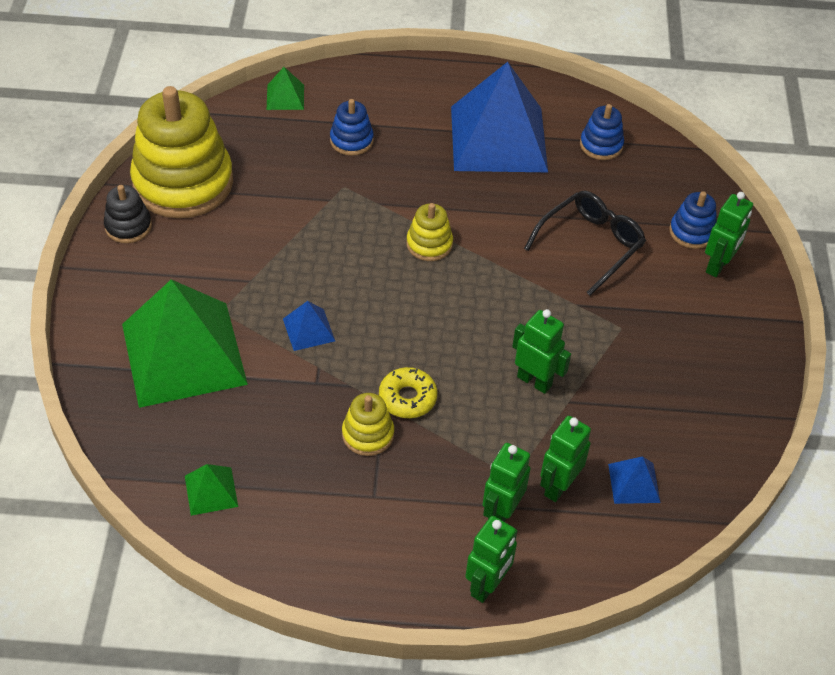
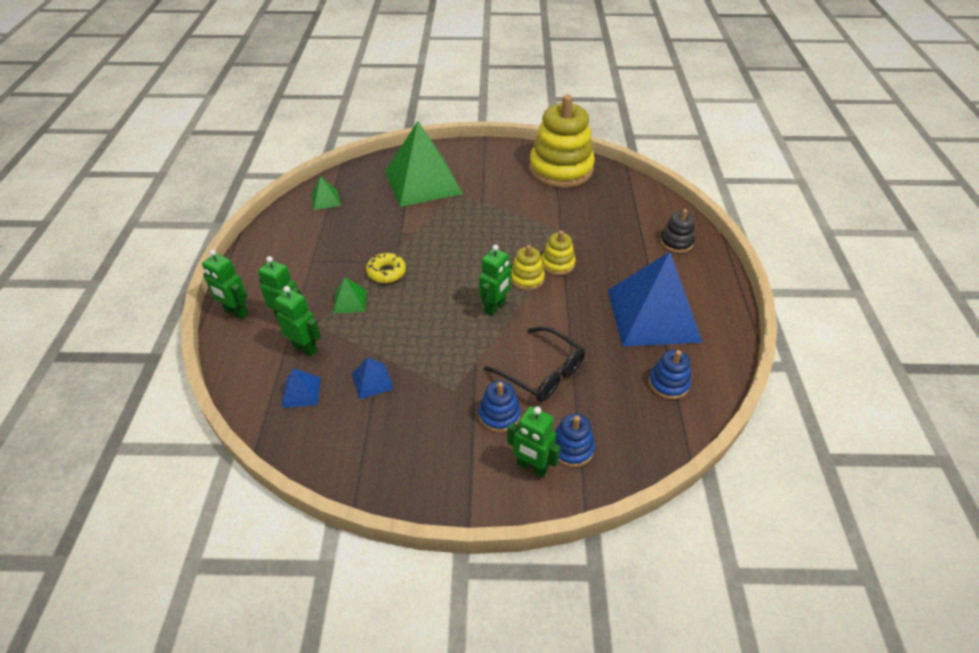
camera: 90 degrees right, 5 degrees down
black stacking toy [104,185,152,243] -> black stacking toy moved to [660,209,695,253]
green pyramid [267,67,304,110] -> green pyramid moved to [333,277,366,314]
blue pyramid [283,301,335,351] -> blue pyramid moved to [351,357,394,400]
blue stacking toy [330,99,374,156] -> blue stacking toy moved to [479,381,521,432]
yellow stacking toy [342,393,394,456] -> yellow stacking toy moved to [541,231,576,275]
green robot [512,309,571,394] -> green robot moved to [479,245,512,316]

